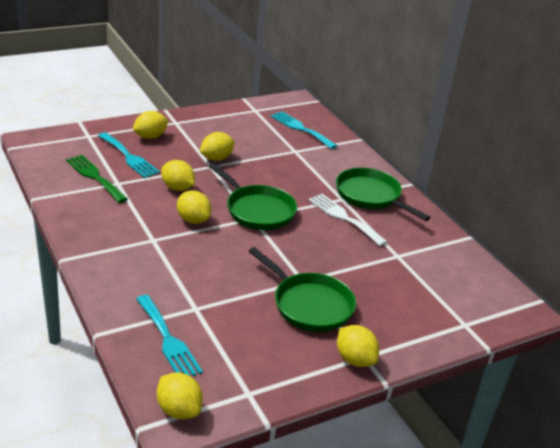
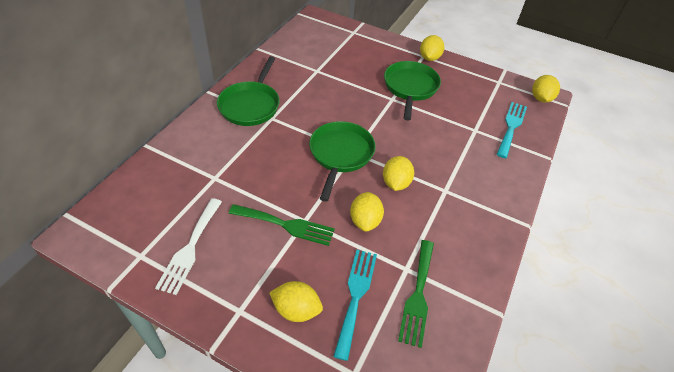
camera: 125 degrees left, 15 degrees up
yellow lemon [199,132,235,161] -> green fork [229,204,335,246]
turquoise fork [271,111,337,149] -> none
white fork [308,194,387,246] -> white fork moved to [155,198,222,295]

